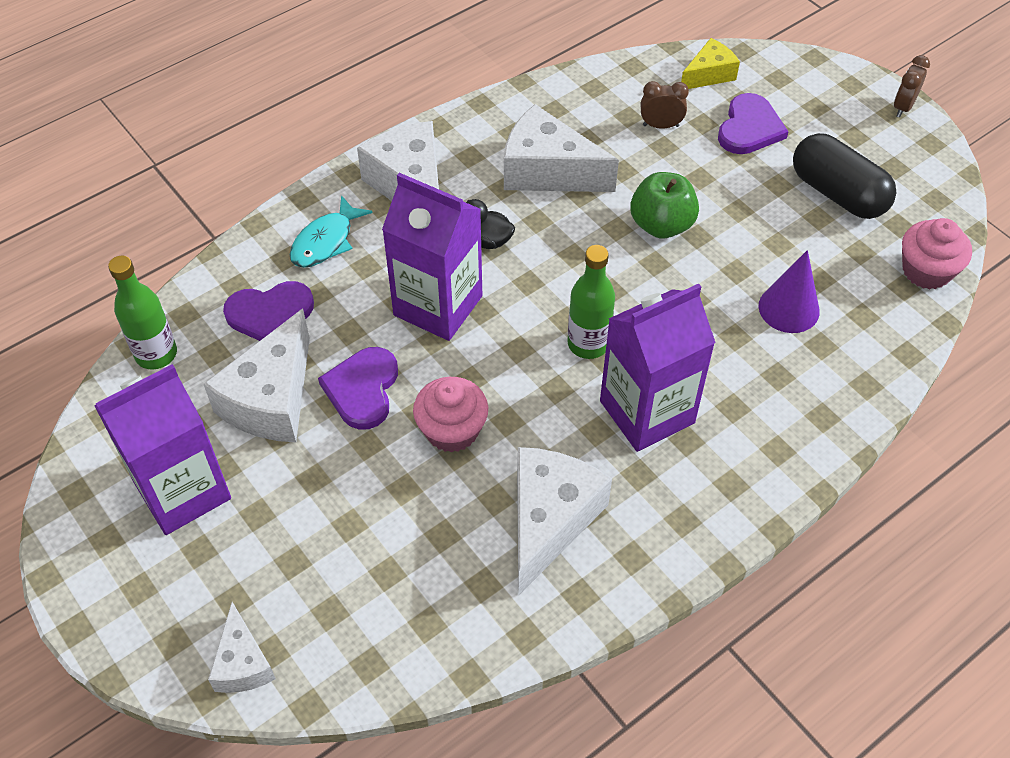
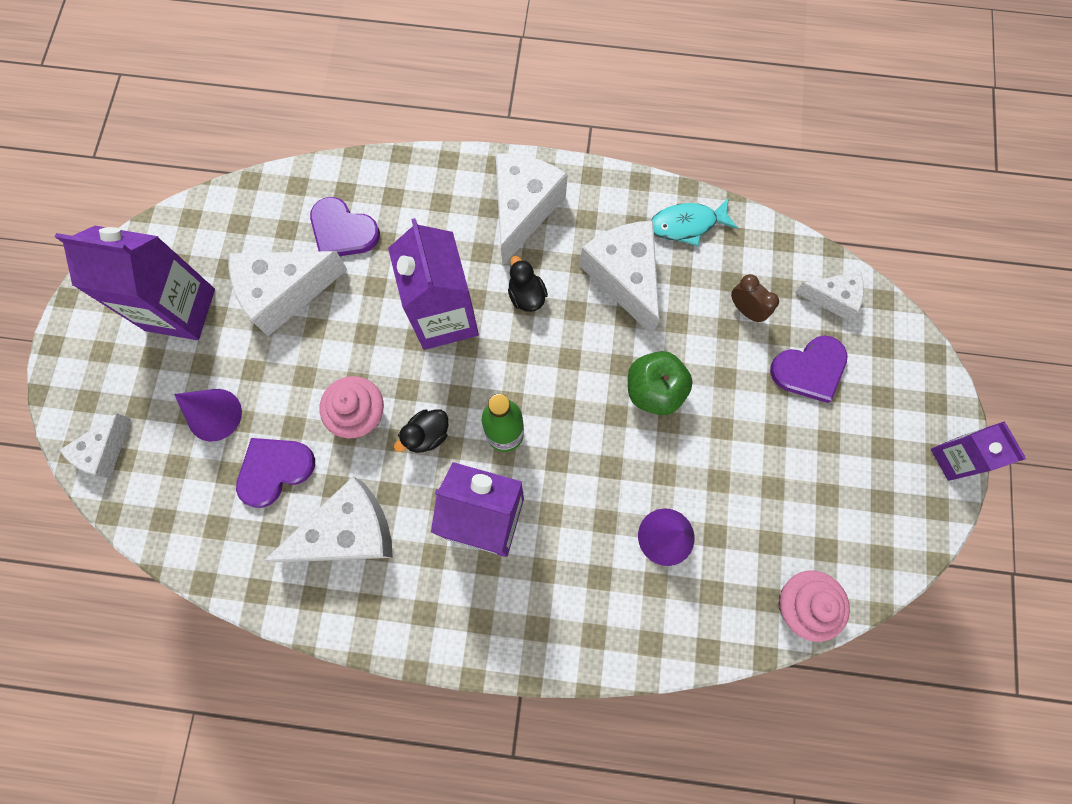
camera: 45 degrees right, 20 degrees up
green bottle [108,256,177,370] -> none
turquoise fish [290,195,373,268] -> turquoise fish moved to [651,198,738,246]
purple heart [318,347,398,430] -> purple heart moved to [236,438,315,508]
yellow cheese [681,38,740,89] -> white cheese [794,271,864,320]
black capsule [793,133,896,219] -> none
brown clock [894,55,930,117] -> purple carton [931,421,1026,481]
none -> purple cone [174,389,242,442]
none -> black duck [394,409,448,453]

